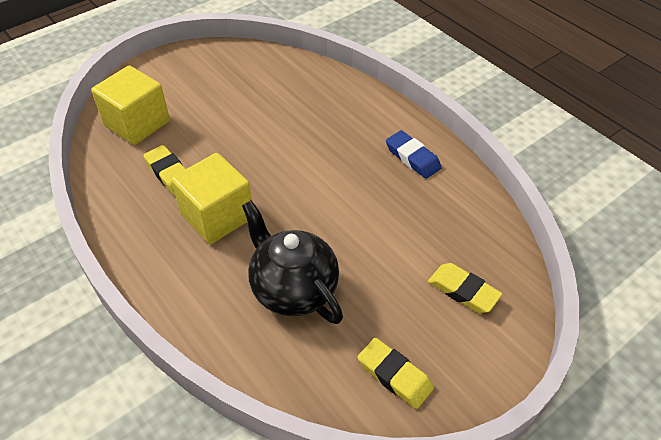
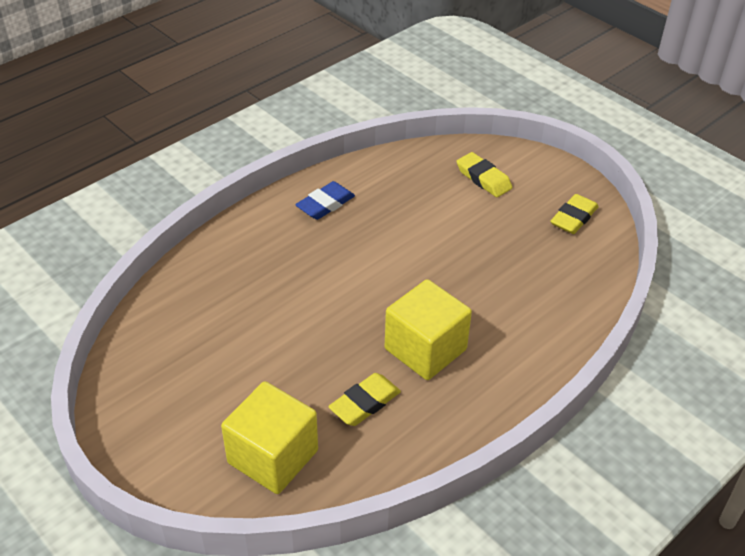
camera: 95 degrees left, 5 degrees down
black teapot [242,201,343,324] -> none
yellow eraser [428,263,502,313] -> yellow eraser turned 75 degrees counterclockwise [457,152,512,197]

